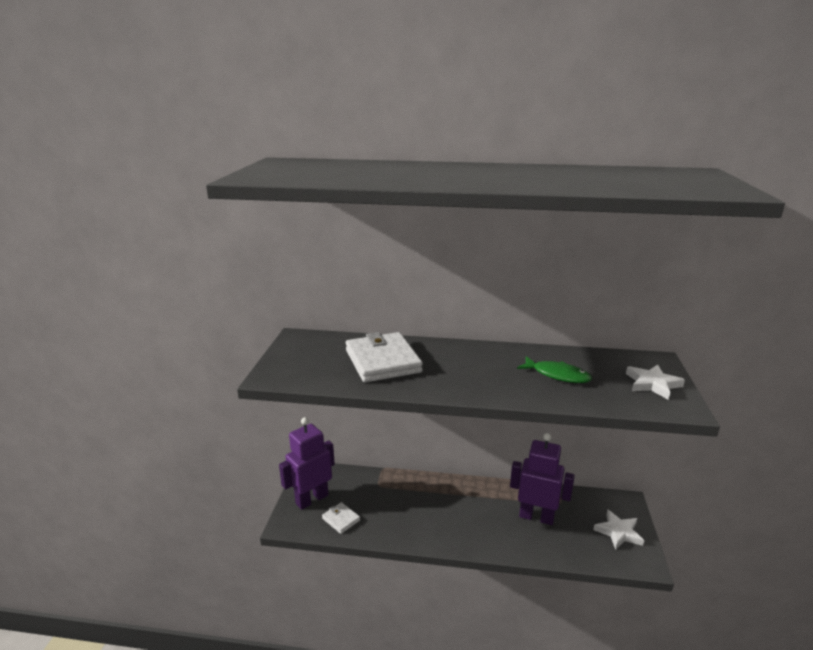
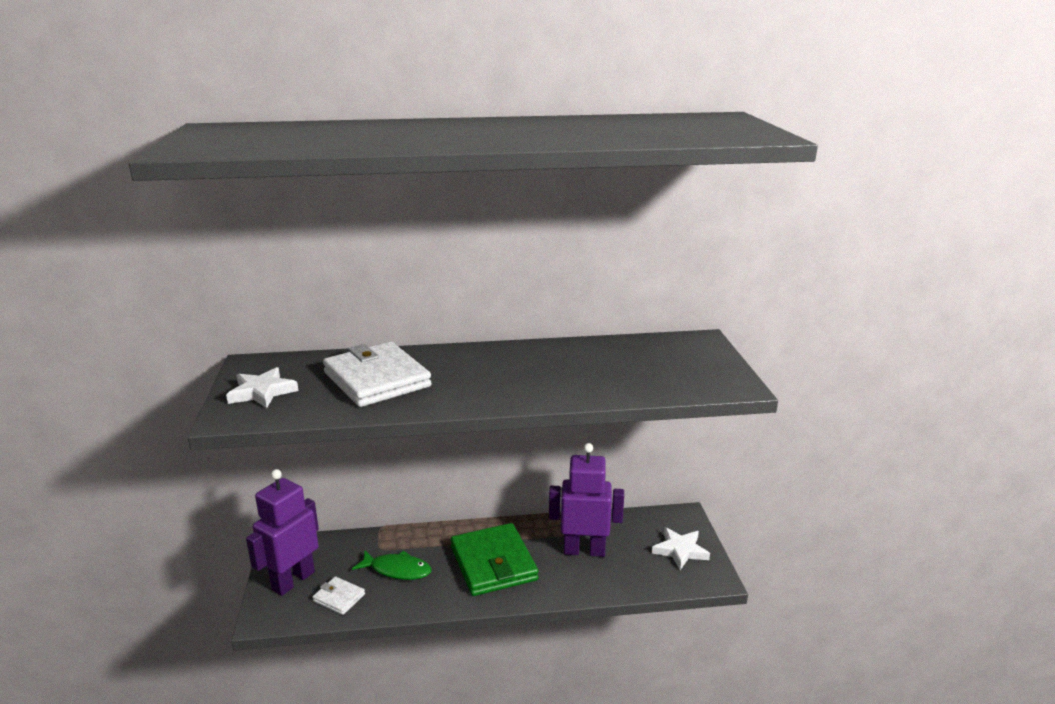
camera: 15 degrees left, 0 degrees up
green fish [517,356,592,383] -> green fish moved to [352,550,432,580]
white star [626,364,685,400] -> white star moved to [226,367,298,408]
none -> green wallet [451,523,539,596]

